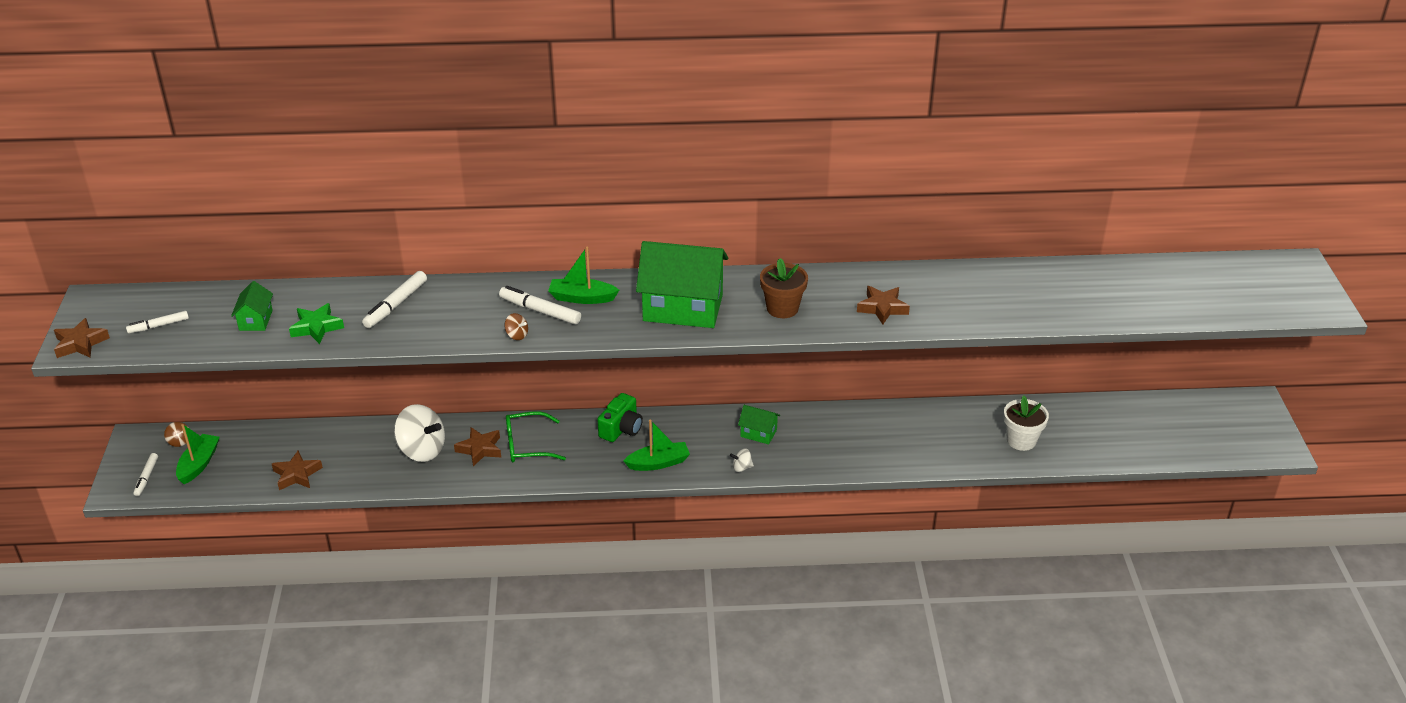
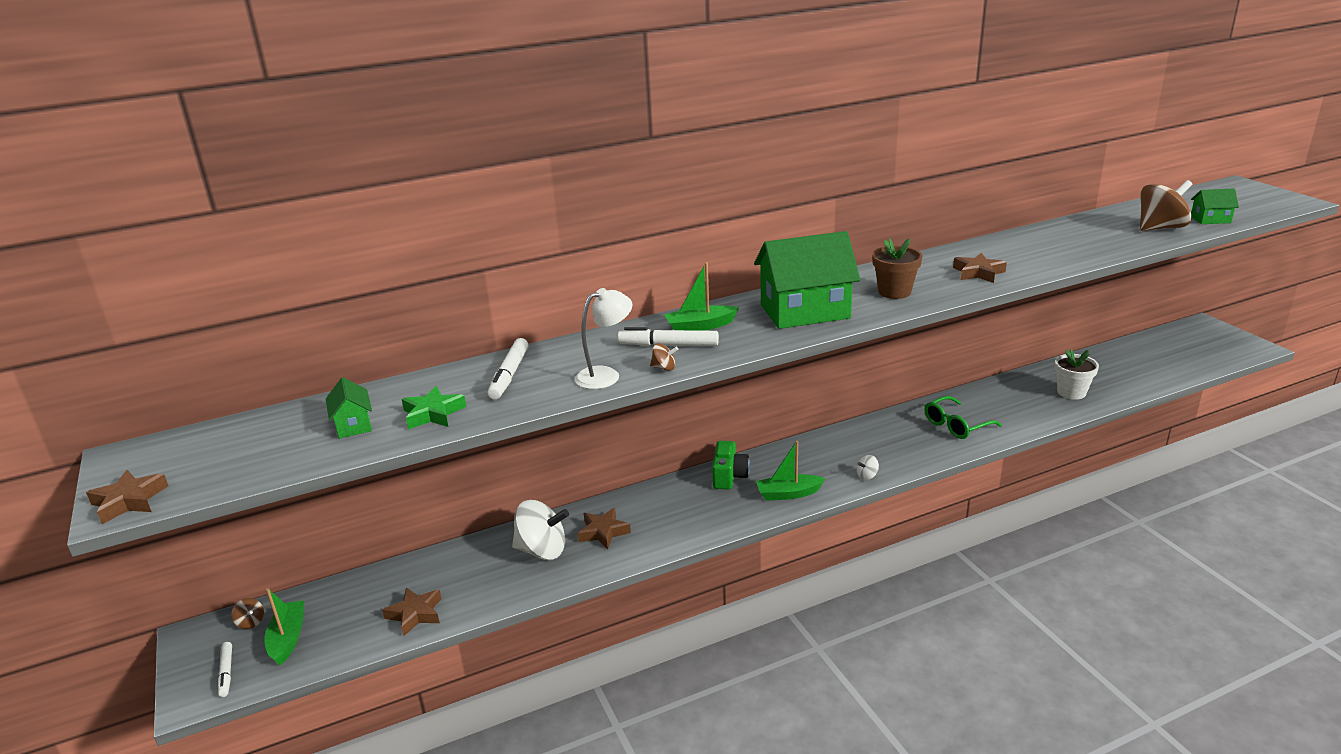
camera: 20 degrees left, 10 degrees down
white marker [126,311,189,334] -> none
green glasses [506,411,566,462] -> green glasses moved to [924,396,1002,439]
green boat [623,419,690,471] -> green boat turned 150 degrees counterclockwise [756,441,826,501]
green house [738,405,780,445] -> green house moved to [1191,189,1239,224]
none -> white lamp [575,288,632,389]
none -> brown spinning top [1140,180,1193,231]

